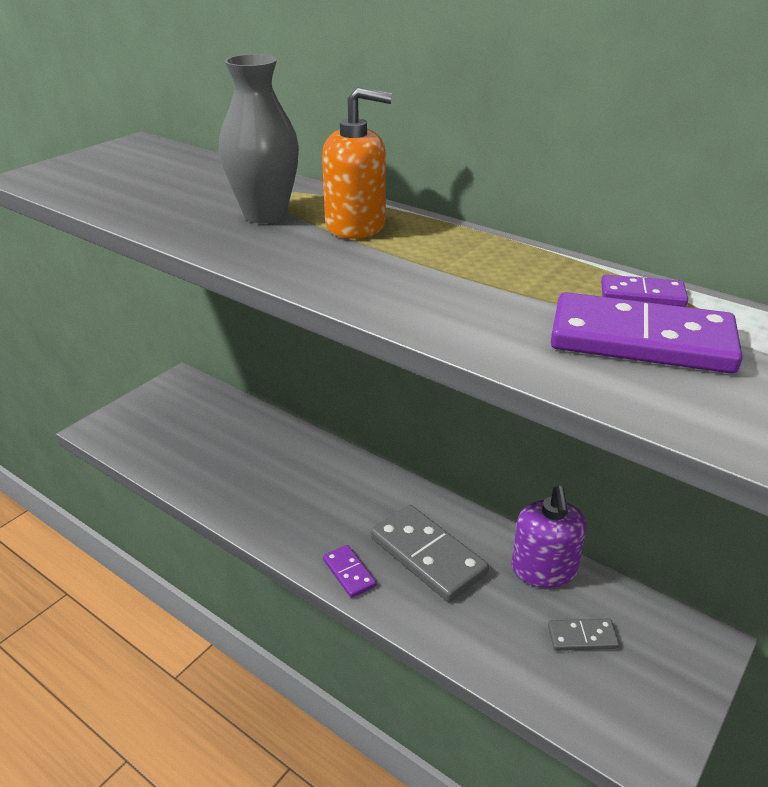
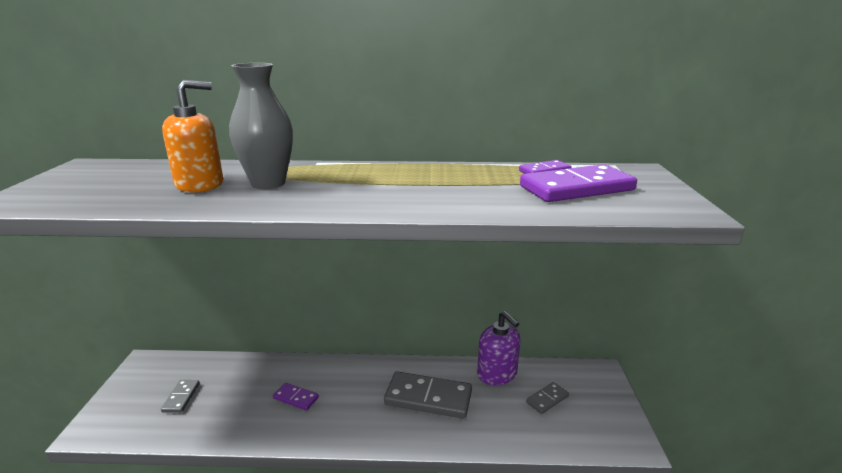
camera: 35 degrees left, 10 degrees down
orange soap dispenser [322,87,392,239] -> orange soap dispenser moved to [162,80,223,193]
purple domino [323,545,376,598] -> purple domino moved to [273,383,319,410]
none -> grey domino [161,380,200,413]

